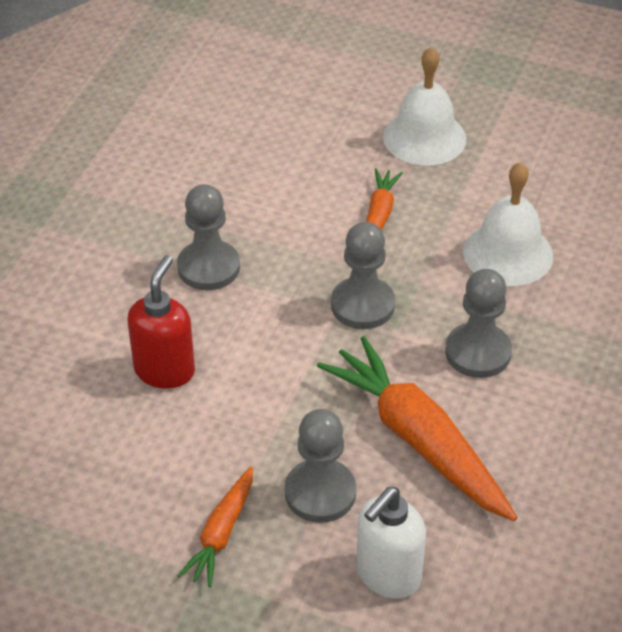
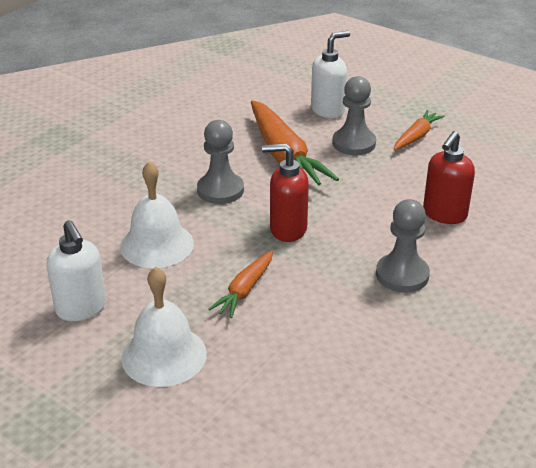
camera: 165 degrees left, 10 degrees down
grey pawn [331,222,395,329] -> red soap dispenser [262,143,309,242]
none -> white soap dispenser [46,220,106,321]

